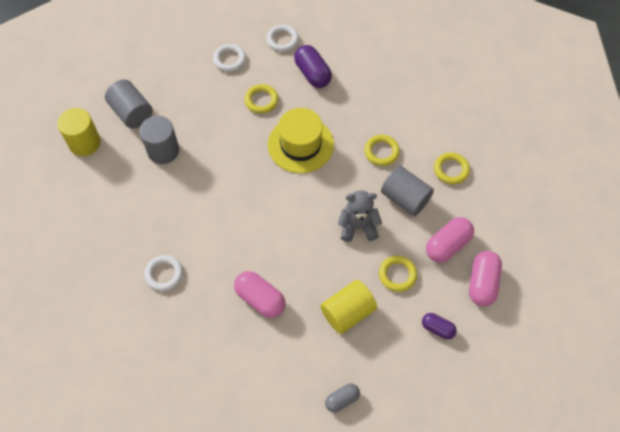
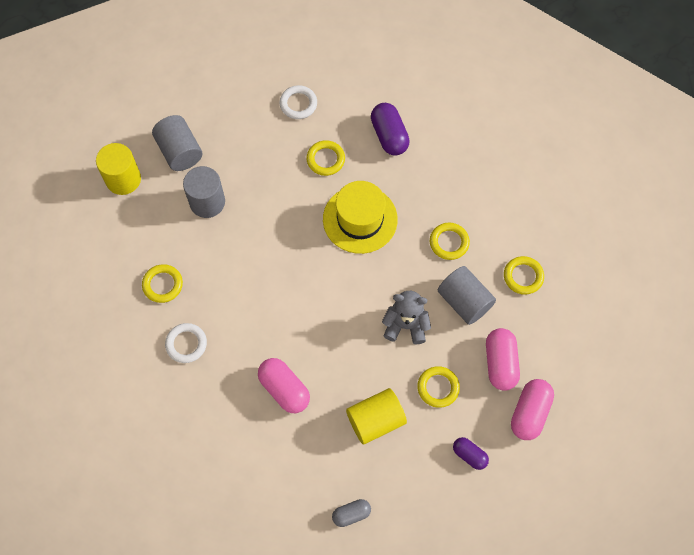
camera: 10 degrees right, 5 degrees up
white ring [266,25,299,52] -> none
pink capsule [426,217,474,263] -> pink capsule turned 60 degrees counterclockwise [486,328,520,391]
none -> yellow ring [142,264,183,303]

